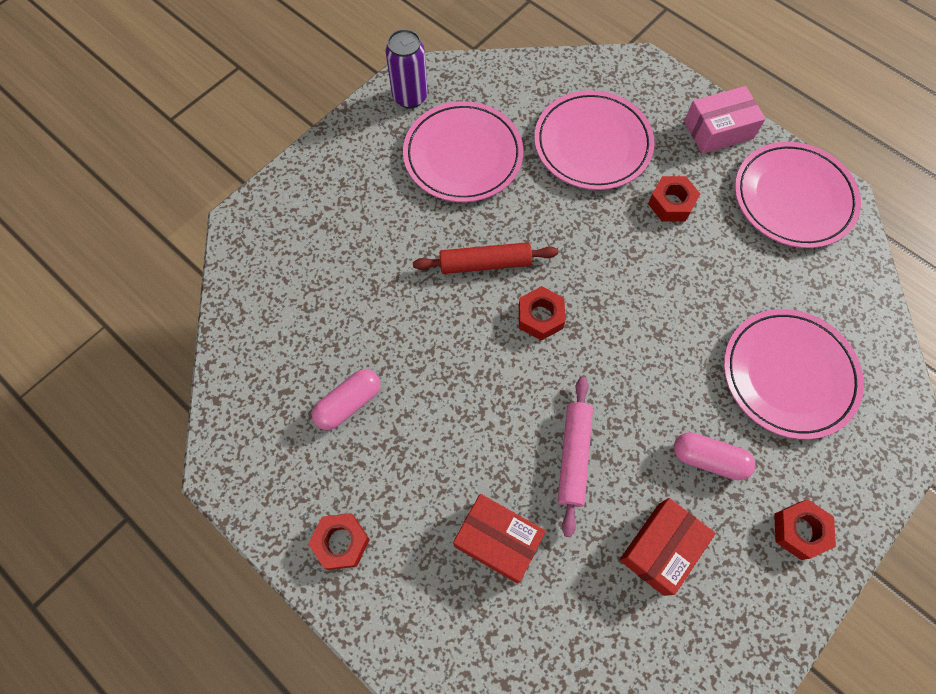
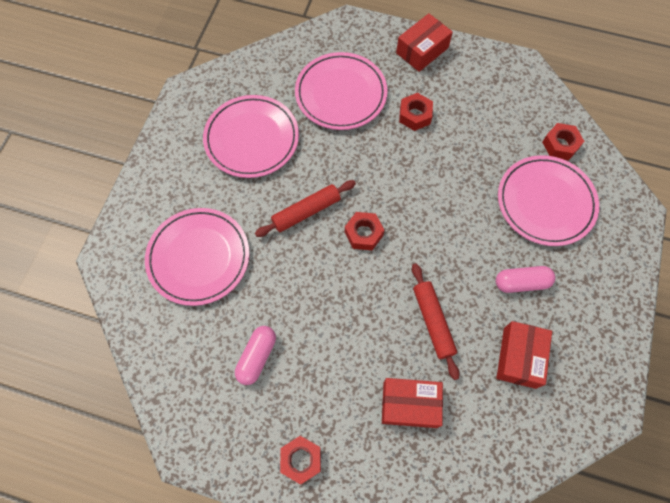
camera: 25 degrees left, 0 degrees up
purple can [385,29,428,108] -> none
pink rolling pin [558,377,593,537] -> red rolling pin [412,263,460,380]
pink box [684,86,766,154] -> red box [396,13,453,72]
pink plate [735,142,861,248] -> pink plate moved to [145,208,249,306]
red nut [774,499,836,560] -> red nut moved to [542,123,584,161]

